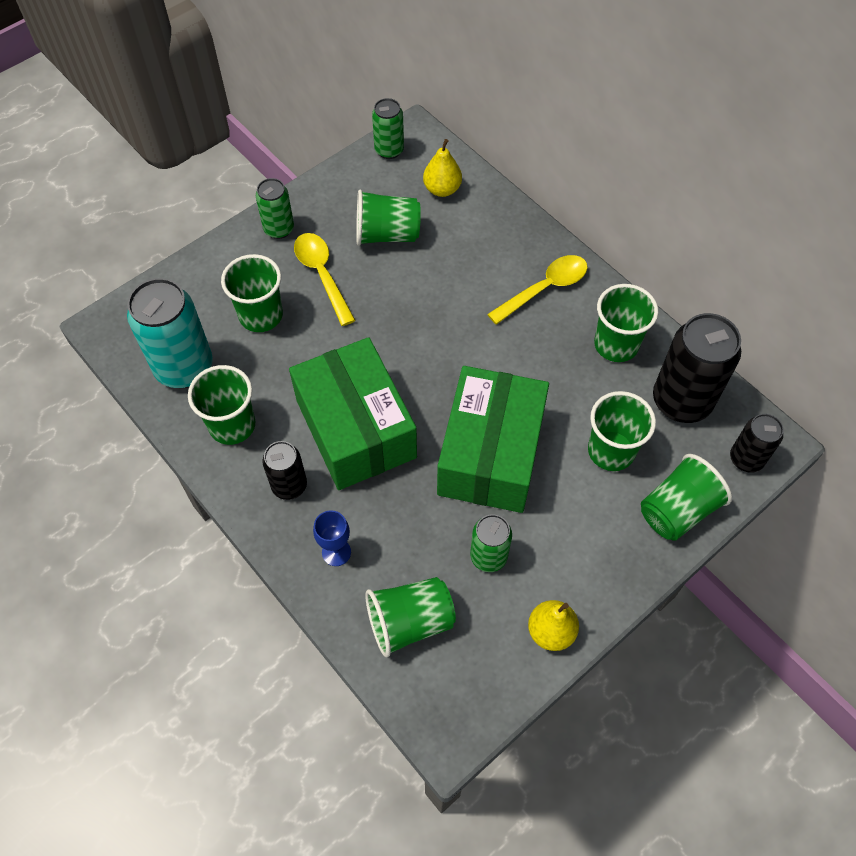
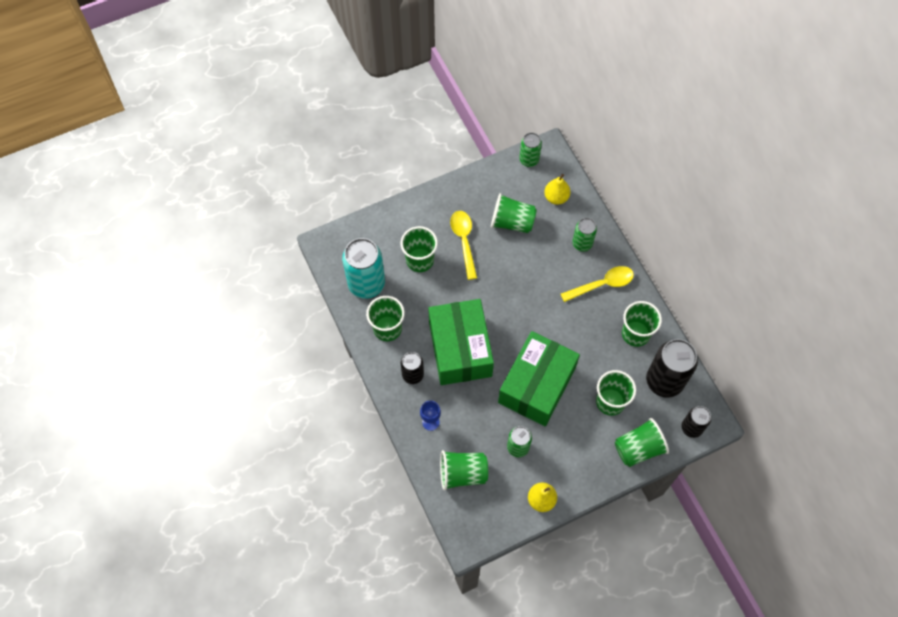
camera: 15 degrees right, 5 degrees up
green can [256,178,294,239] -> green can moved to [572,218,597,252]

